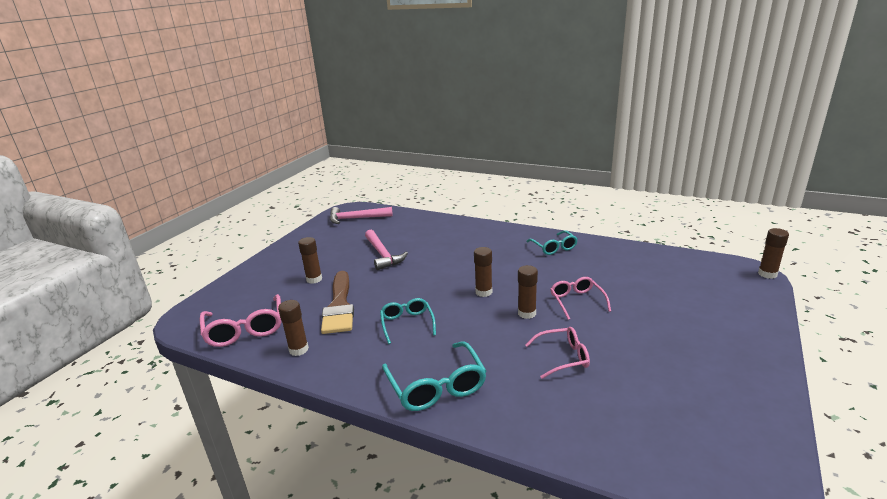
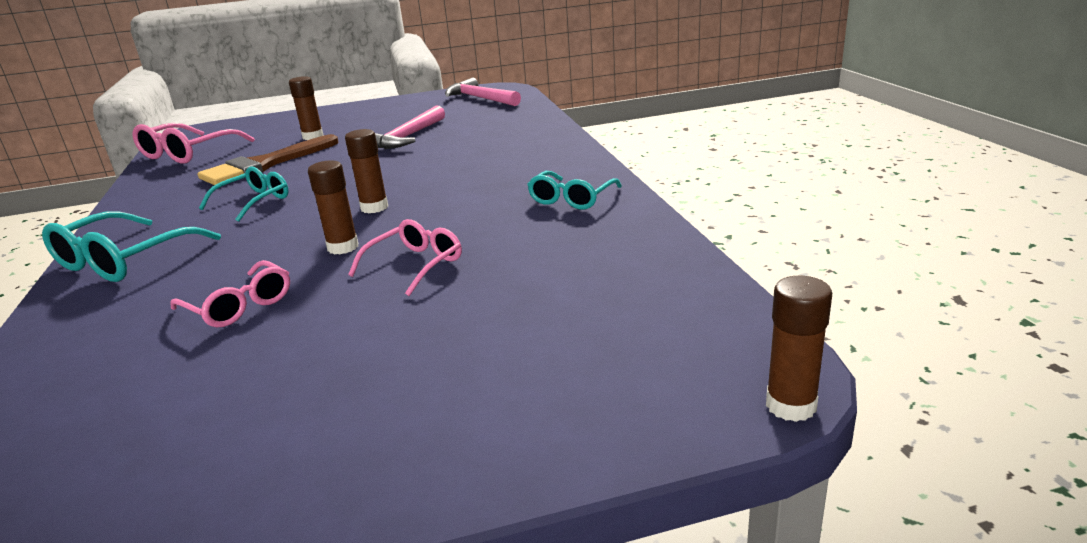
camera: 50 degrees right, 0 degrees up
brown glue stick [278,300,309,356] -> none

